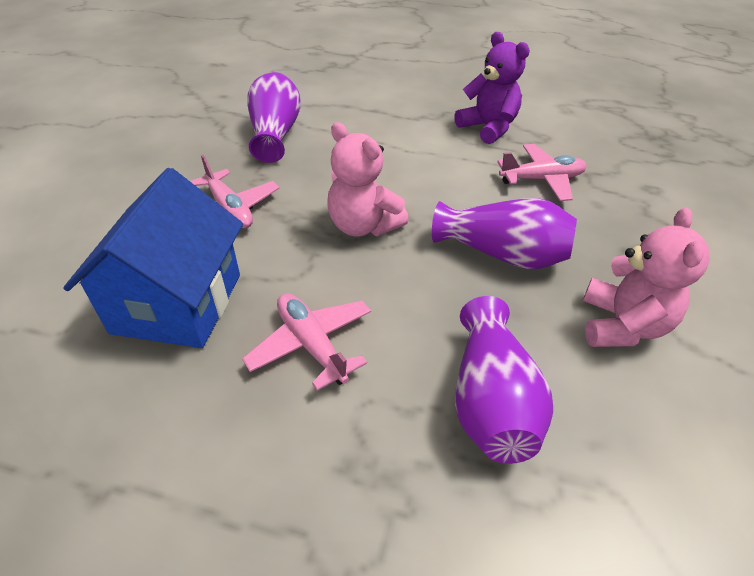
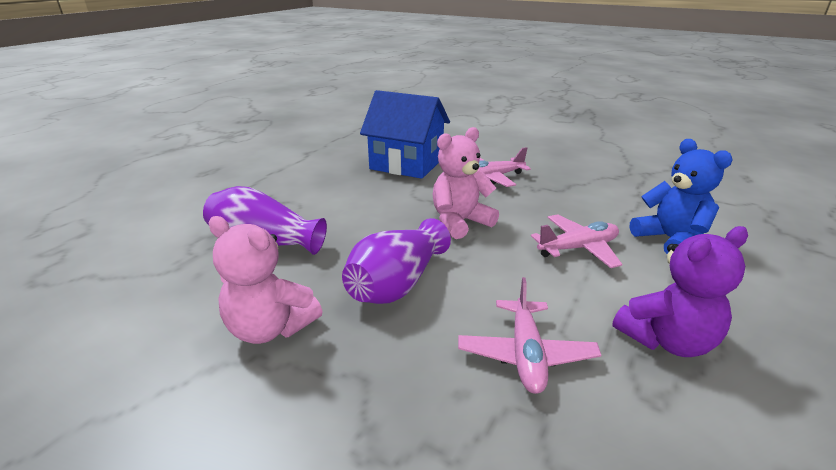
camera: 105 degrees right, 15 degrees down
pink plane [242,293,371,391] -> pink plane moved to [531,214,622,268]
purple vase [247,72,301,163] -> none
none -> blue teddy bear [630,139,733,254]

